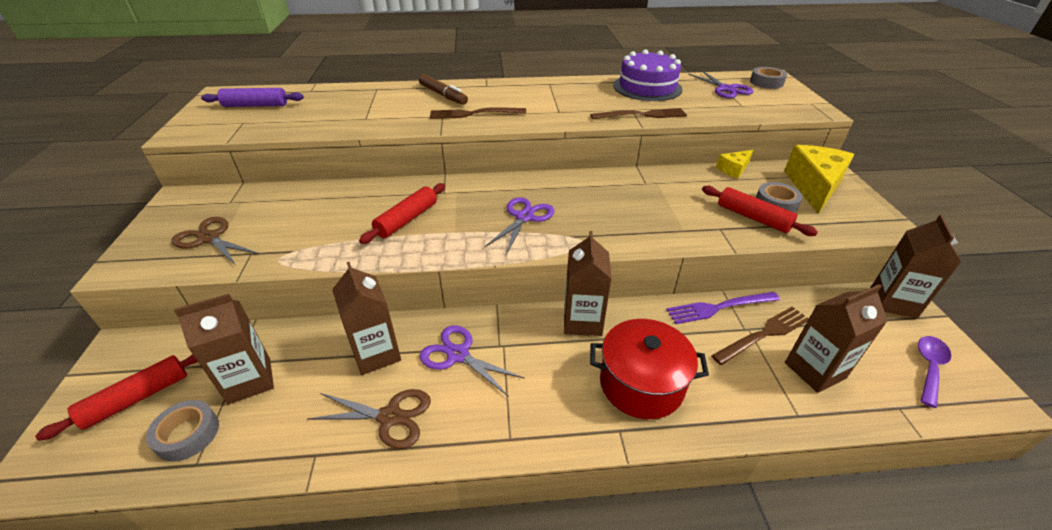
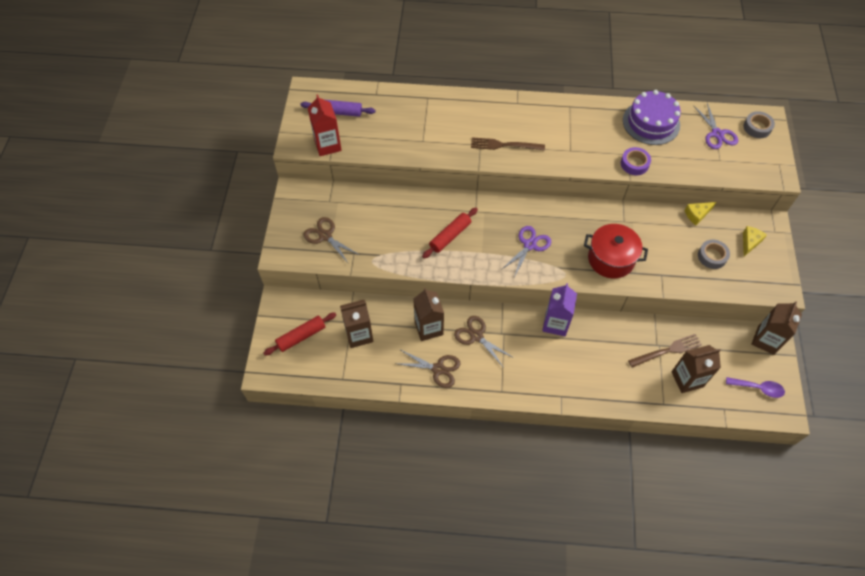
camera: 10 degrees right, 20 degrees up
grey tape [146,400,219,462] -> none
brown marker [419,74,468,105] -> none
purple scissors [419,325,525,397] -> brown scissors [454,316,514,368]
brown carton [564,231,612,336] -> purple carton [542,283,577,336]
brown fork [590,108,687,119] -> purple tape [621,147,651,175]
red pot [590,319,709,419] -> red pot moved to [584,224,648,278]
purple fork [666,292,780,324] -> none
red rolling pin [702,186,818,236] -> none
yellow cheese [784,145,854,214] -> yellow cheese [743,226,767,256], size x0.51
purple spoon [918,336,951,408] -> purple spoon turned 60 degrees clockwise [726,377,785,398]
none -> red carton [308,94,342,156]

